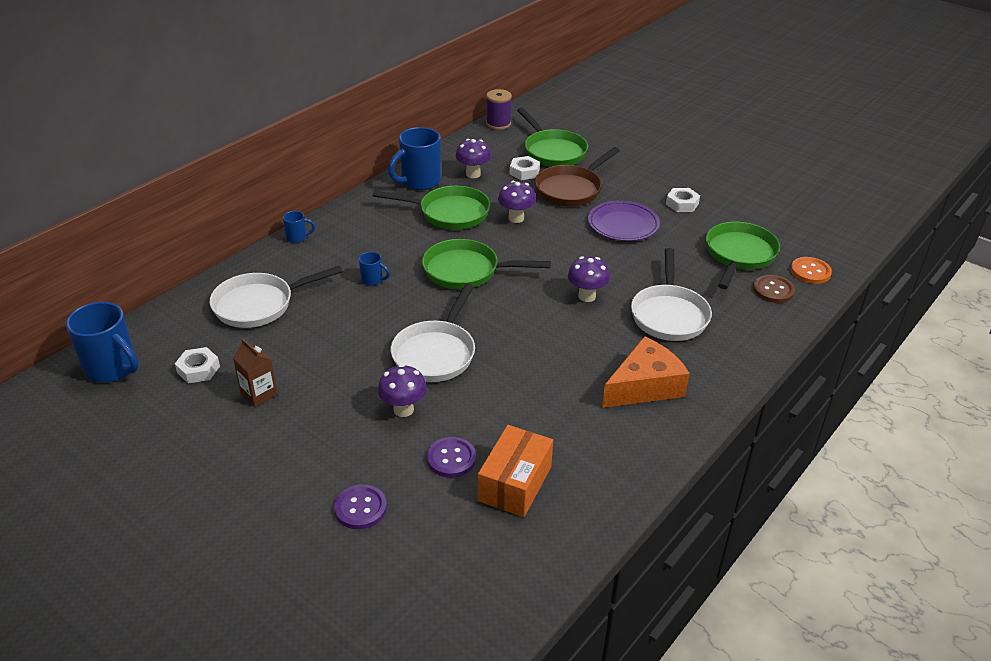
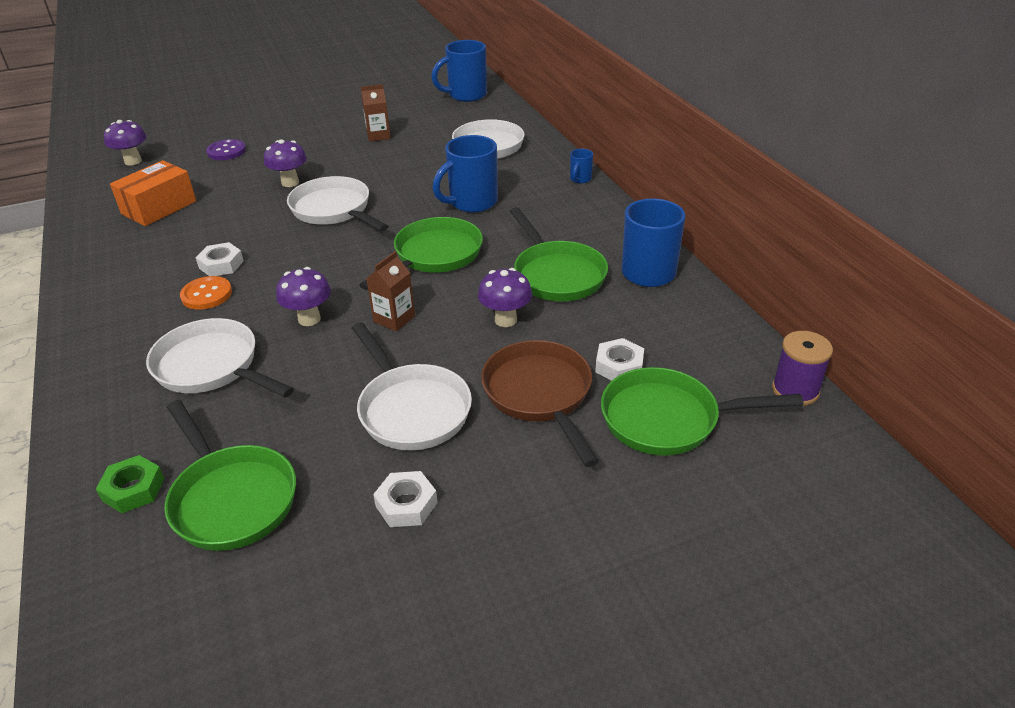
camera: 120 degrees right, 0 degrees up
white nut [175,347,220,383] -> white nut moved to [195,242,244,276]
blue mug [359,252,390,286] -> blue mug [432,135,498,213], size x2.11
green pan [373,186,490,230] -> green pan turned 60 degrees counterclockwise [510,207,608,301]
purple button [427,437,476,478] -> none
purple mushroom [456,139,491,178] -> purple mushroom moved to [104,120,147,165]
orange box [478,425,553,517] -> orange box turned 75 degrees clockwise [110,160,196,226]
purple plate [588,200,660,241] -> white pan [352,322,472,450]
orange cheese [602,336,690,408] -> none
brown button [753,275,795,303] -> green nut [96,455,165,513]
orange button [791,257,832,284] -> orange button moved to [180,276,232,310]
none -> brown carton [366,251,415,332]

